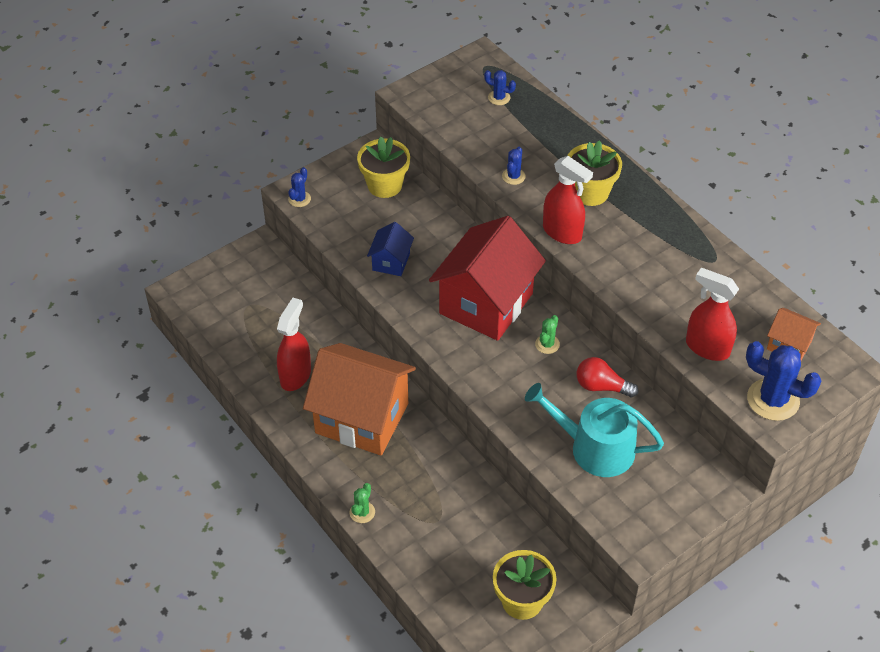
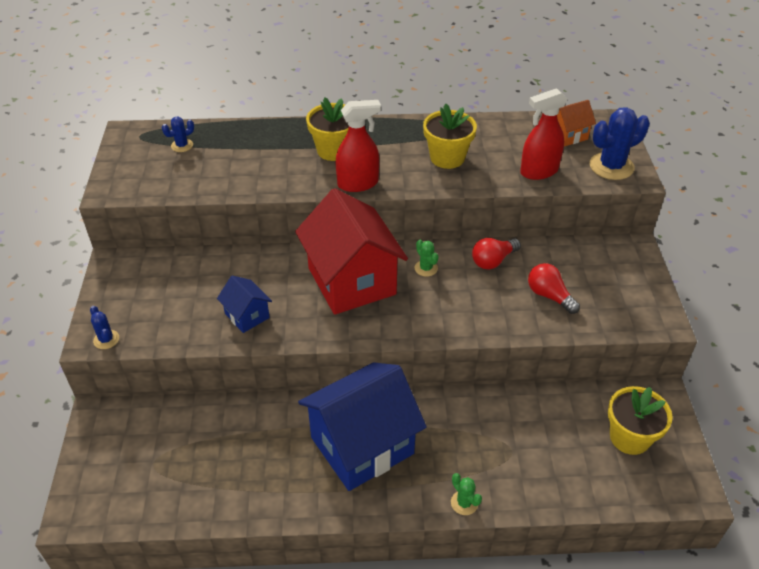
camera: 55 degrees left, 5 degrees down
red spray bottle [277,298,311,391] -> none
orange house [303,343,416,455] -> blue house [298,363,427,491]
yellow flower pot [357,137,410,198] -> yellow flower pot moved to [423,104,477,169]
blue cactus [502,147,526,185] -> none
turquoise watering can [525,383,664,477] -> red light bulb [528,263,580,314]

